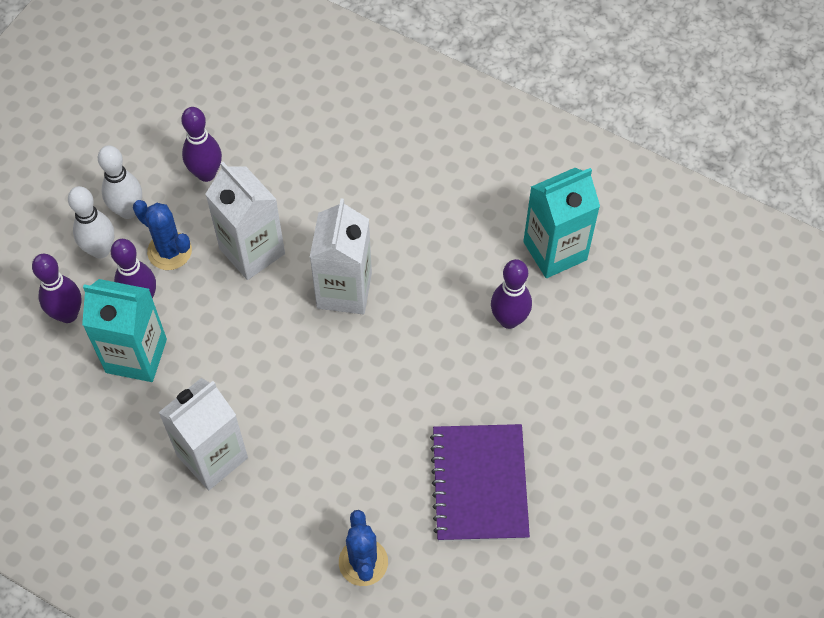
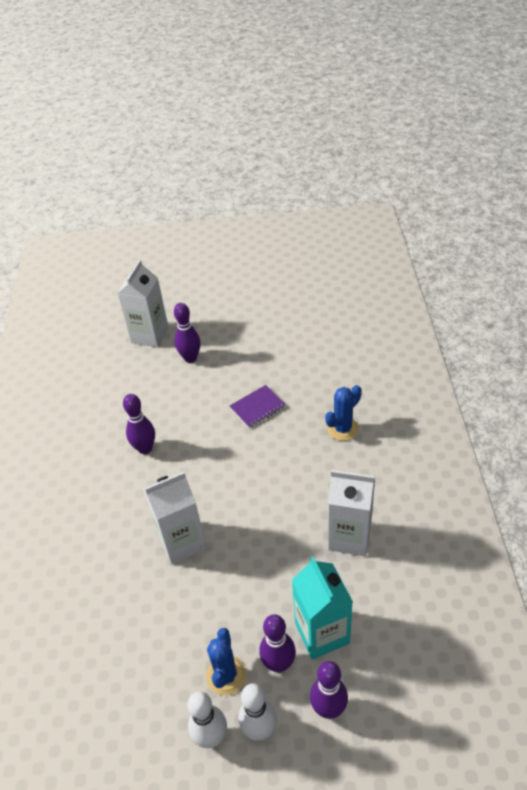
camera: 120 degrees left, 15 degrees down
purple bowling pin [181,107,222,182] -> purple bowling pin moved to [174,303,201,363]
white carton [205,162,285,280] -> white carton moved to [117,260,169,347]
purple notebook [430,424,530,541] -> purple notebook [230,385,286,428], size x0.60
turquoise carton [523,168,600,278] -> none

